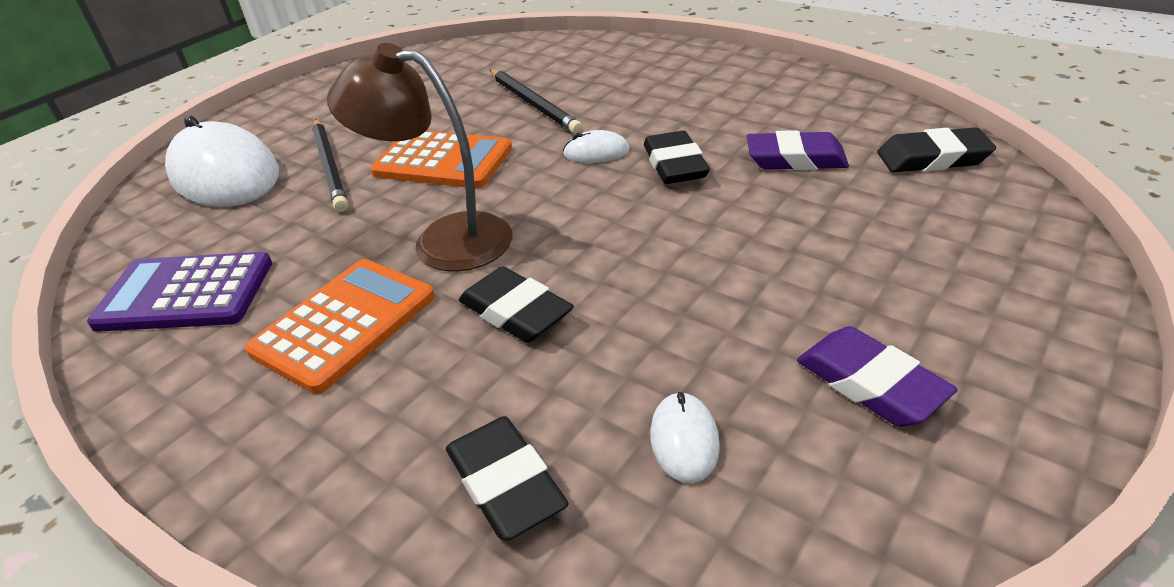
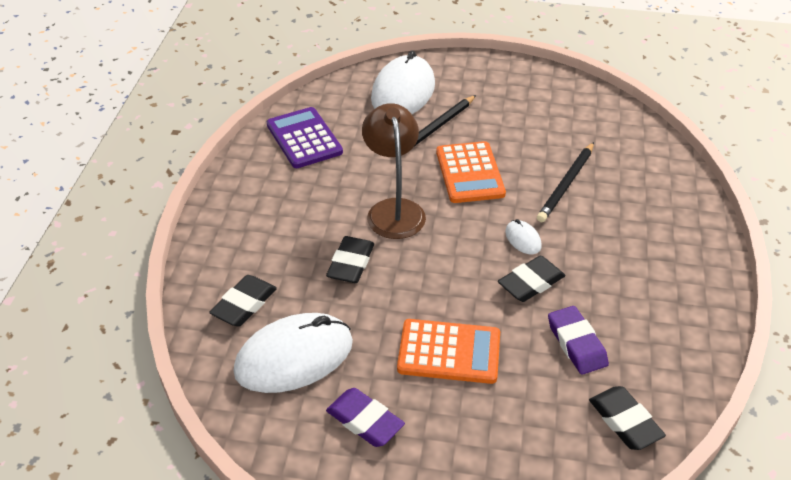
camera: 60 degrees right, 5 degrees up
orange calculator [245,259,435,394] -> orange calculator moved to [397,319,500,384]
white mouse [650,392,720,483] -> white mouse [233,313,353,393], size x2.34
purple eraser [797,326,958,427] -> purple eraser turned 75 degrees counterclockwise [326,388,405,447]

